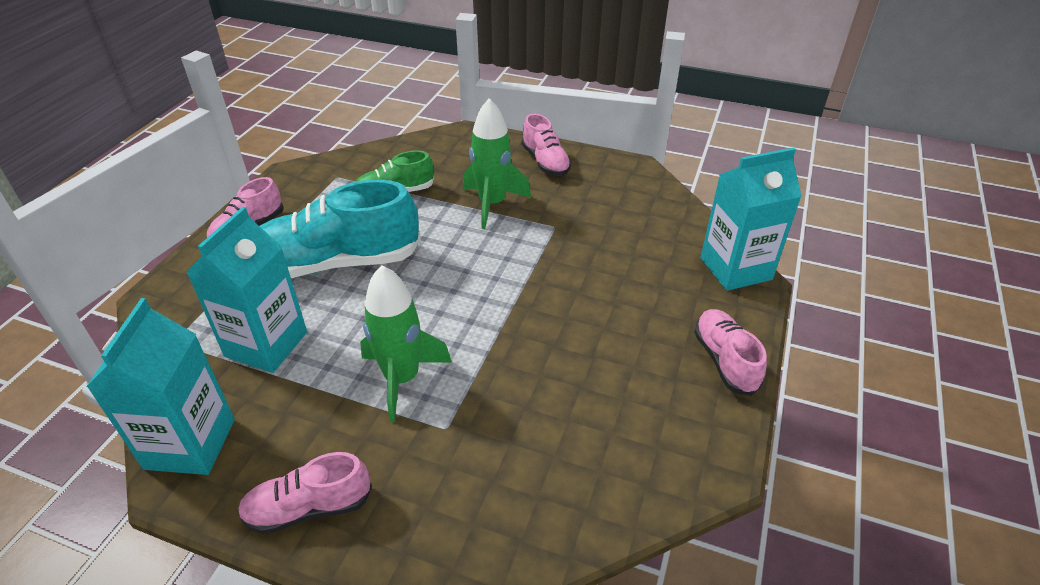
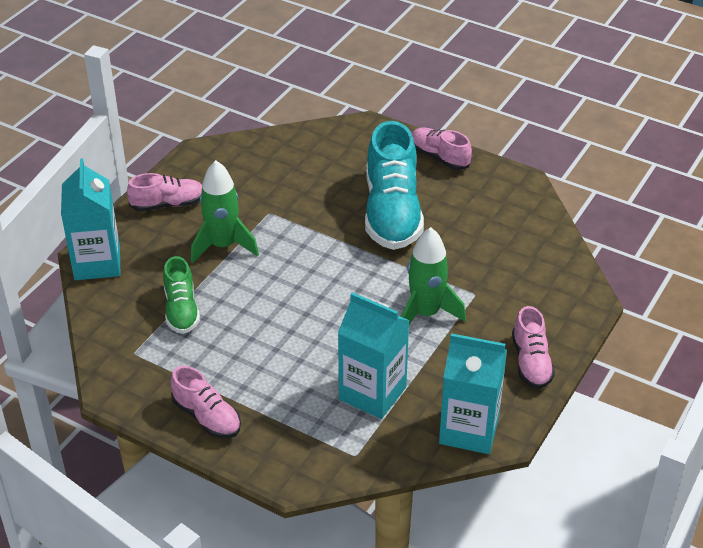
camera: 80 degrees left, 0 degrees up
turquoise shoe [260,179,420,278] -> turquoise shoe moved to [365,121,424,250]
pink shoe [694,309,767,396] -> pink shoe turned 45 degrees clockwise [412,127,472,170]
turquoise carton [701,147,802,291] -> turquoise carton moved to [61,158,120,280]

